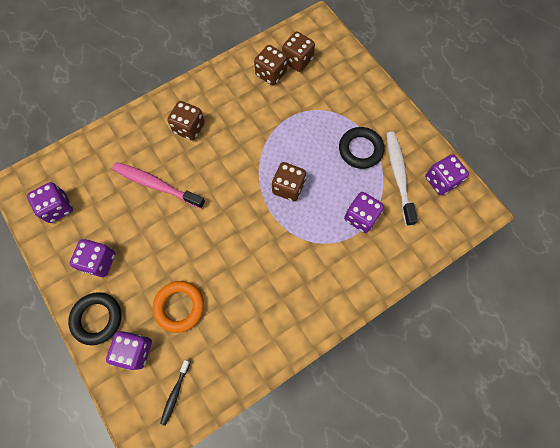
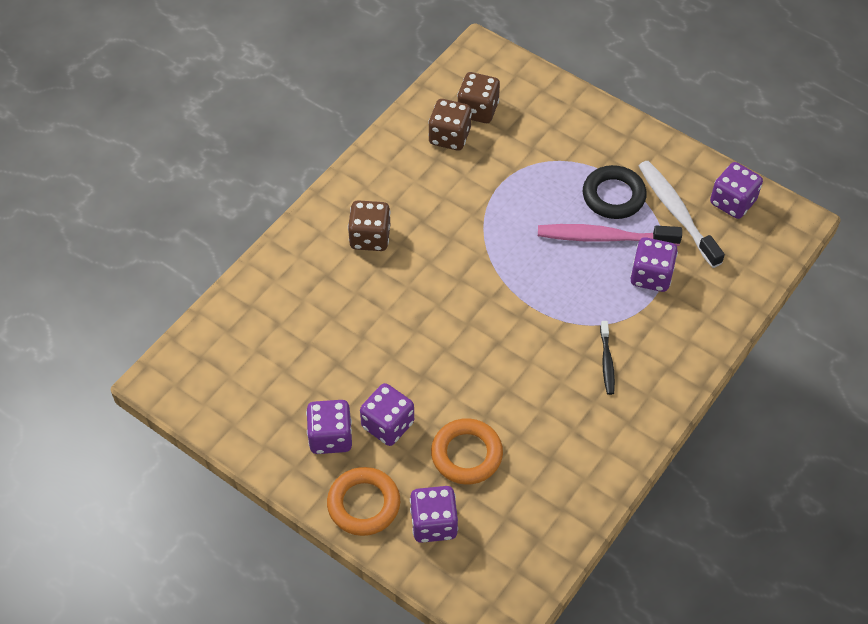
camera: 20 degrees left, 15 degrees down
purple dice [27,182,73,223] -> purple dice moved to [360,383,414,446]
black ring [68,292,122,345] -> orange ring [327,467,400,536]
pink toothbrush [112,162,205,209] -> pink toothbrush moved to [538,224,682,246]
black toothbrush [160,360,190,426] -> black toothbrush moved to [600,321,615,395]
brown dice [272,162,306,202] -> none

